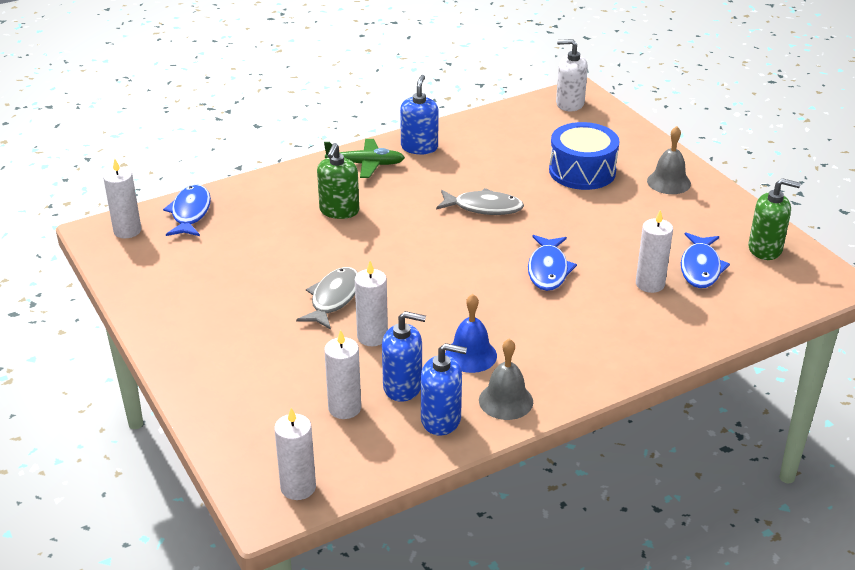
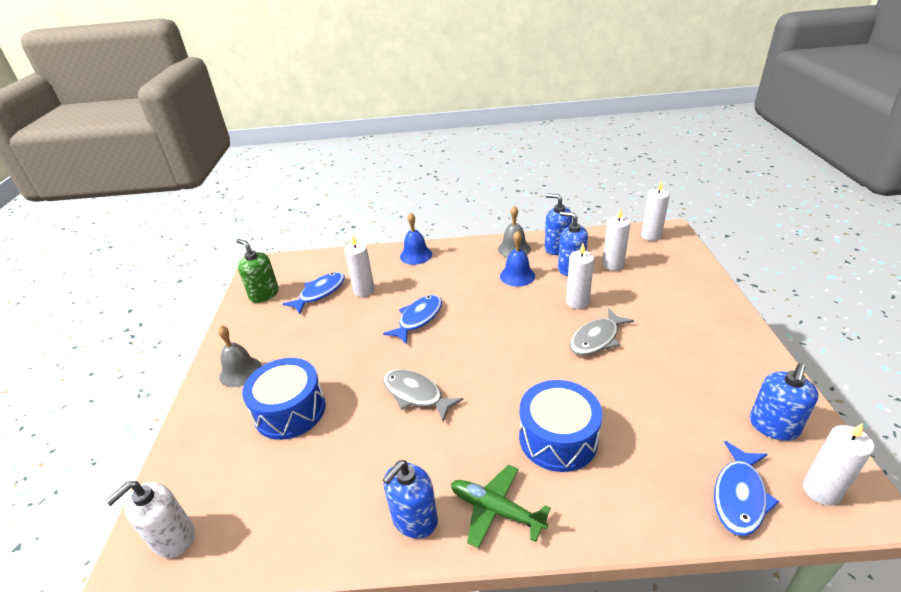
camera: 150 degrees left, 0 degrees up
green soap dispenser [317,143,359,219] -> blue drum [519,380,603,472]
white soap dispenser [556,39,588,111] -> white soap dispenser turned 90 degrees clockwise [105,481,195,558]
none -> blue bell [400,212,432,265]
none -> blue soap dispenser [750,364,819,441]

